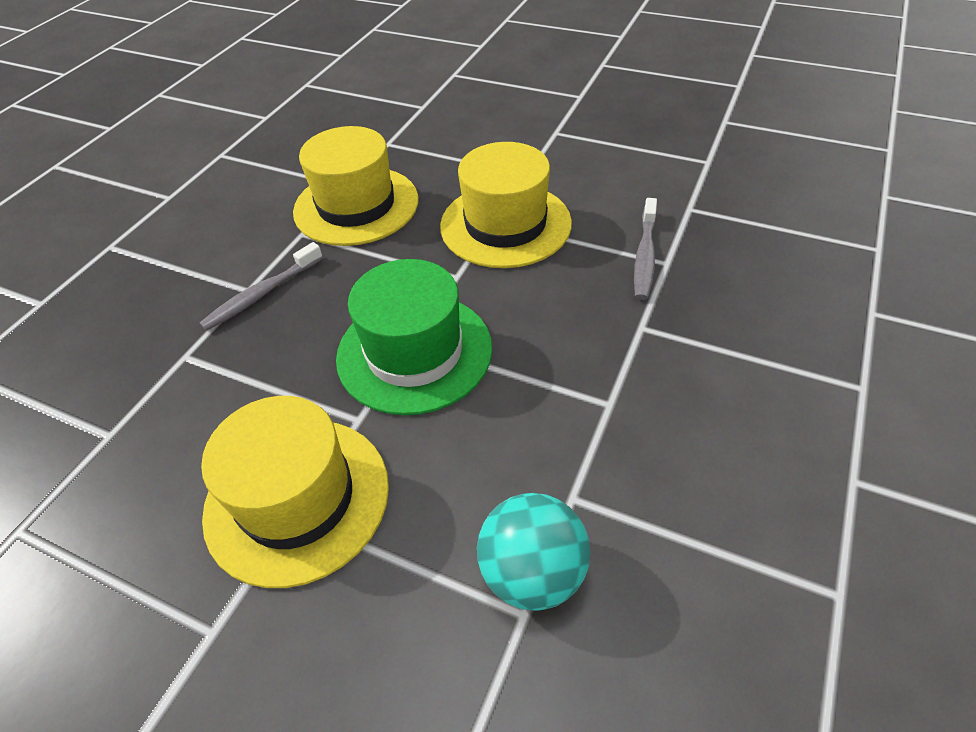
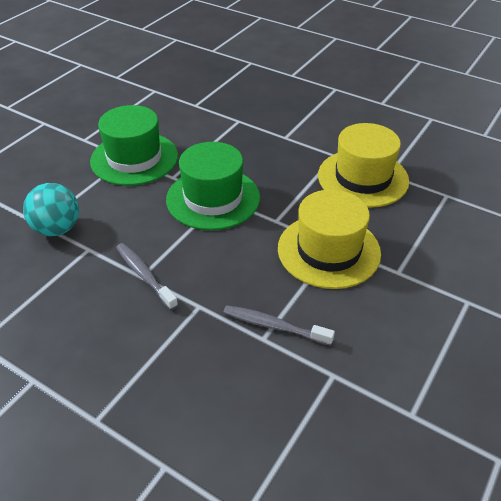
camera: 95 degrees right, 5 degrees down
grey toothbrush [200,242,323,331] -> grey toothbrush moved to [116,243,178,310]
yellow hat [201,396,389,588] -> green hat [90,105,178,186]

